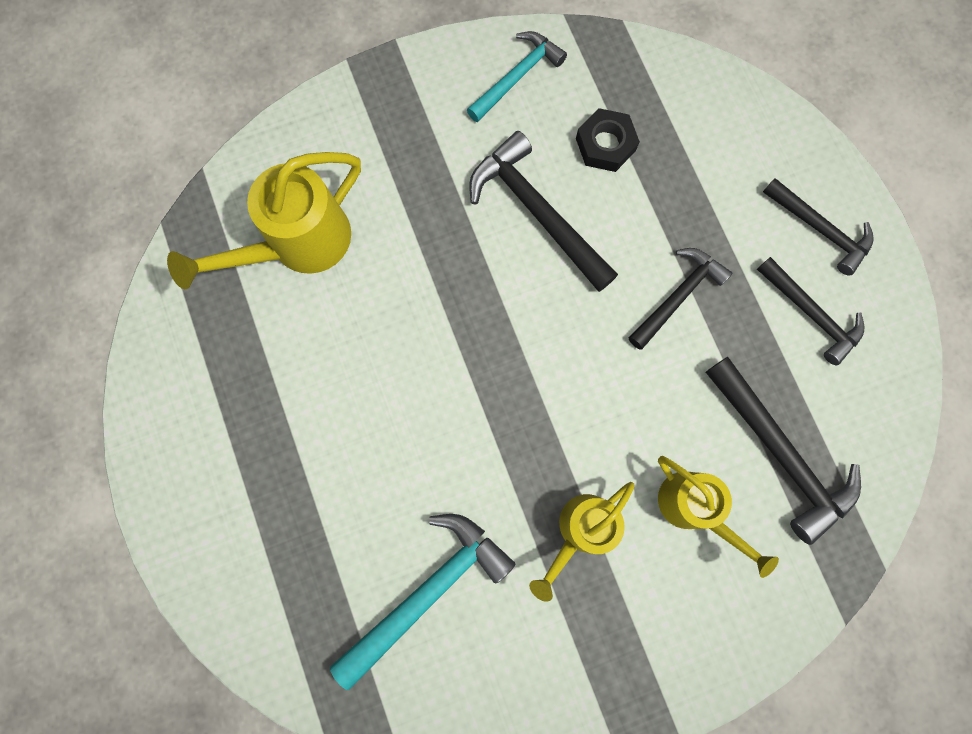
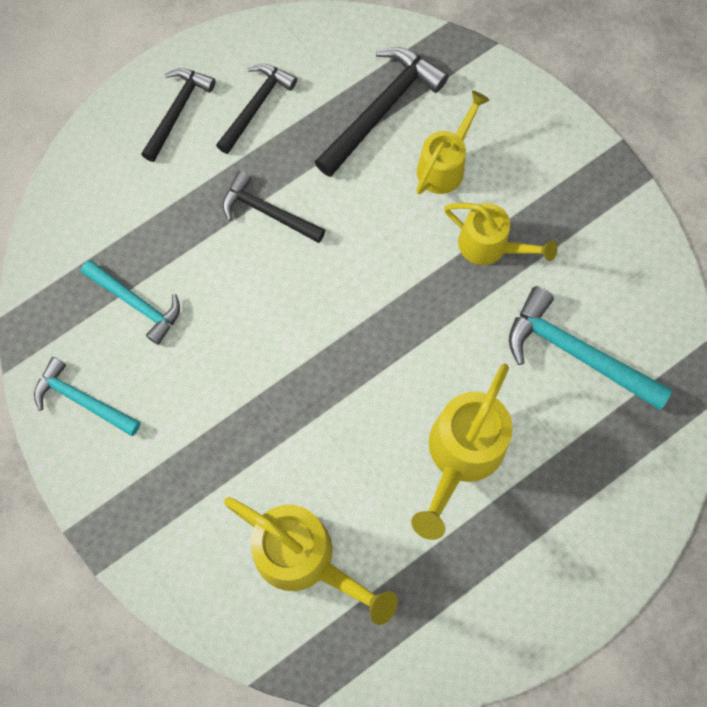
camera: 105 degrees left, 5 degrees down
black hammer [469,131,618,292] -> none
black nut [576,108,640,172] -> turquoise hammer [81,260,180,345]
none -> yellow watering can [411,364,513,540]

